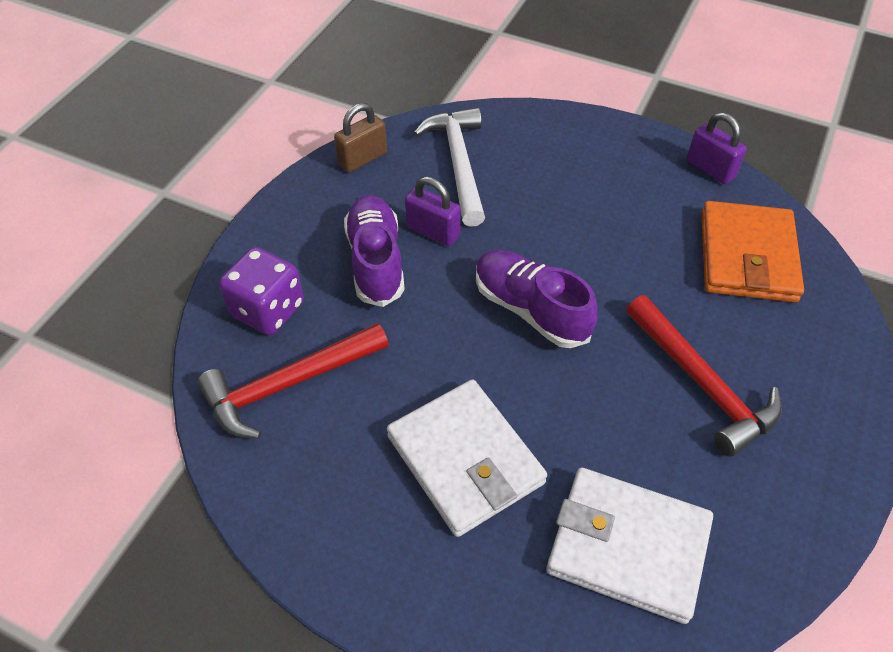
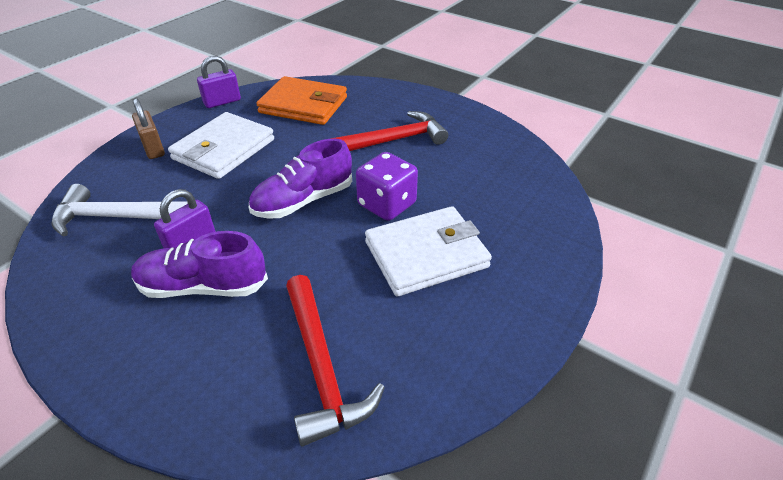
camera: 80 degrees left, 10 degrees down
purple dice [219,247,304,335] -> purple dice moved to [356,152,418,221]
brown padlock [334,103,387,173] -> brown padlock moved to [132,98,165,159]
white wallet [546,468,713,624] -> white wallet moved to [168,112,274,179]

